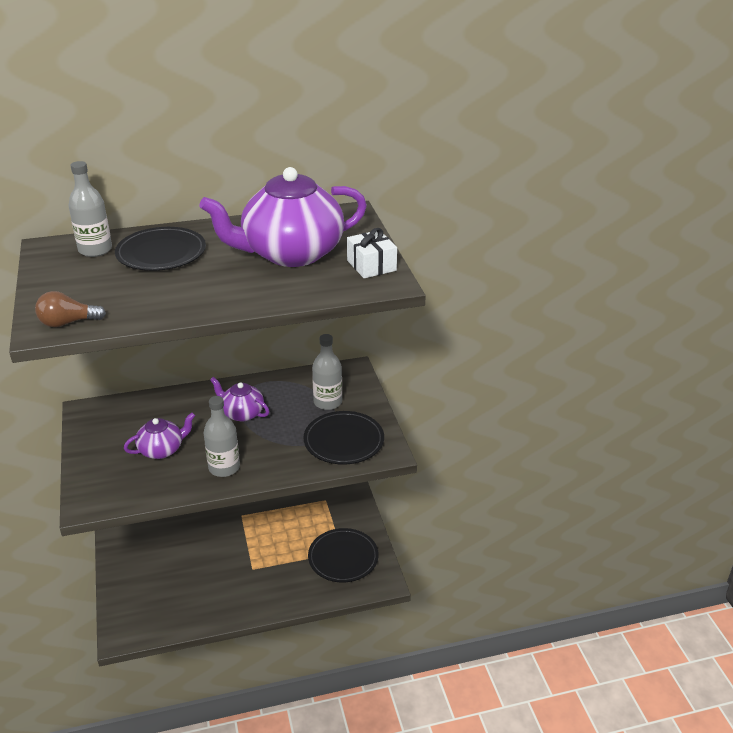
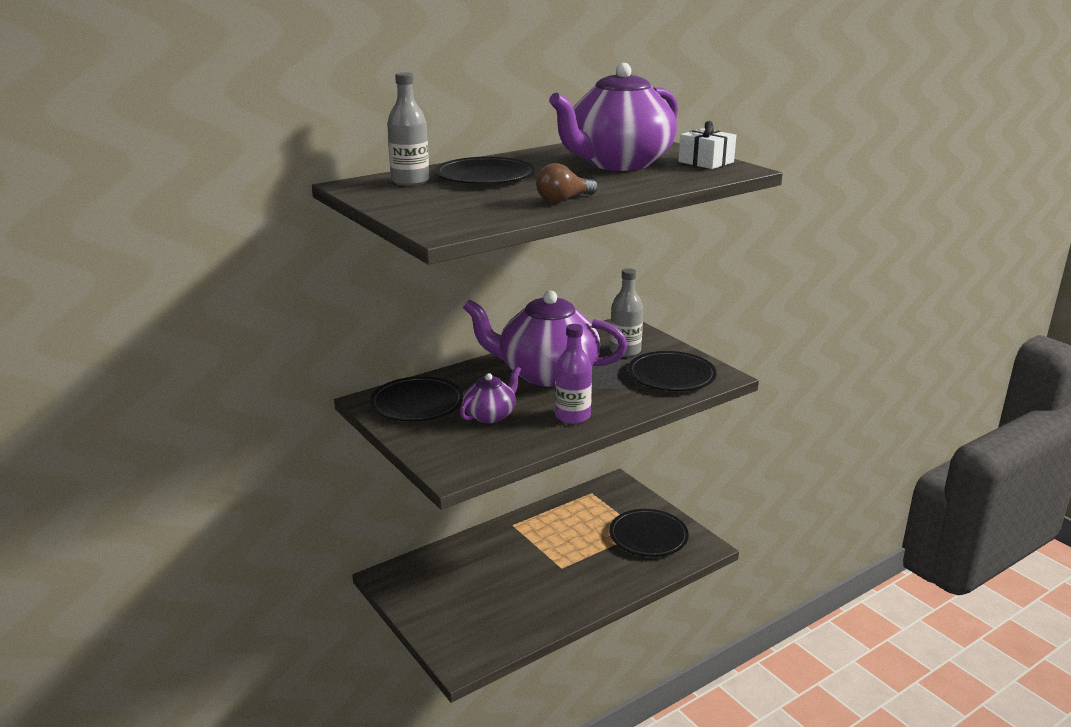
camera: 20 degrees left, 10 degrees down
brown light bulb [35,291,106,327] -> brown light bulb moved to [536,163,598,203]
grey bottle [204,396,240,477] -> purple bottle [555,324,592,424]
purple teapot [210,377,269,421] -> purple teapot [463,290,627,387], size x2.04
none -> black plate [370,376,463,421]

